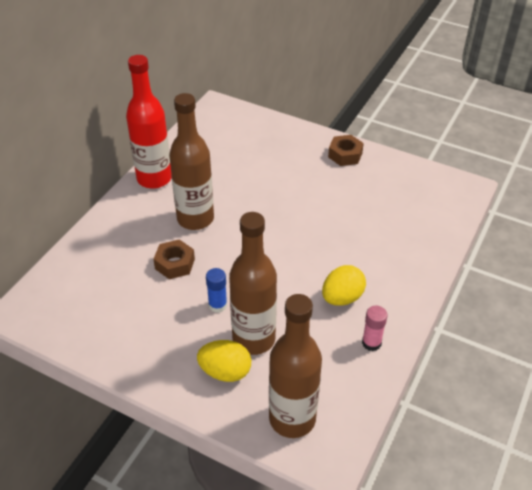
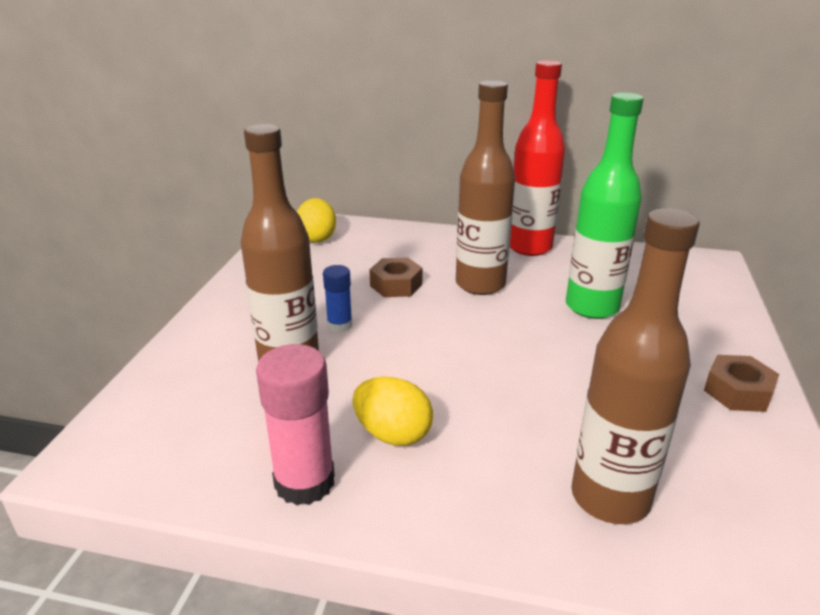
camera: 75 degrees right, 15 degrees down
yellow egg [197,340,251,382] -> yellow egg moved to [297,198,336,243]
brown bottle [269,294,322,438] -> brown bottle moved to [571,208,700,524]
pink glue stick [362,306,388,351] -> pink glue stick [256,344,335,505], size x1.75
none -> green bottle [566,92,644,319]

